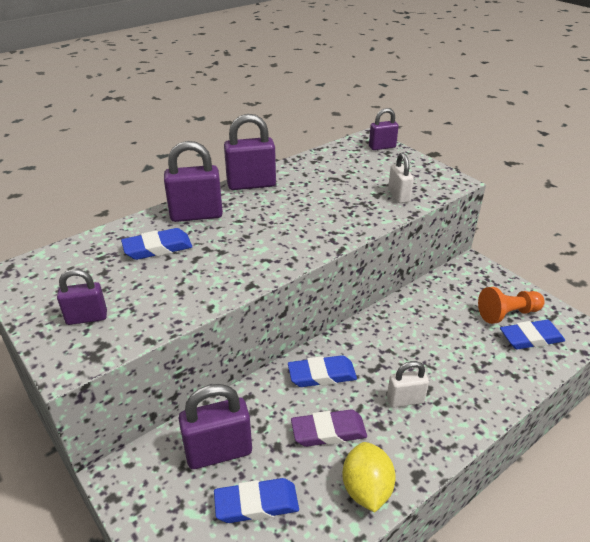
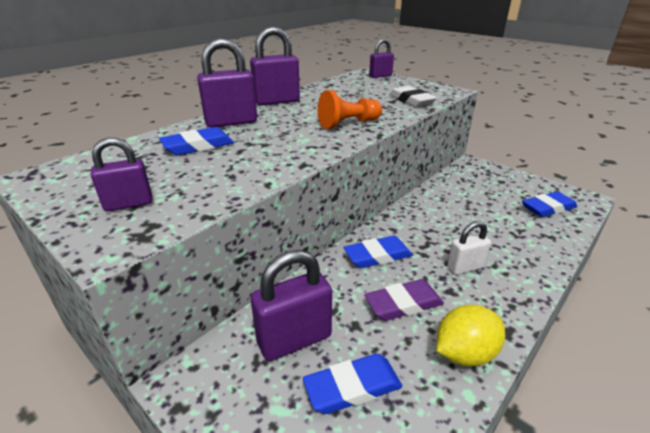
camera: 10 degrees left, 5 degrees down
yellow lemon [342,442,396,513] -> yellow lemon turned 75 degrees clockwise [437,305,505,366]
white padlock [388,153,414,203] -> white eraser [389,86,437,107]
orange pawn [478,287,545,324] -> orange pawn moved to [318,90,382,129]

